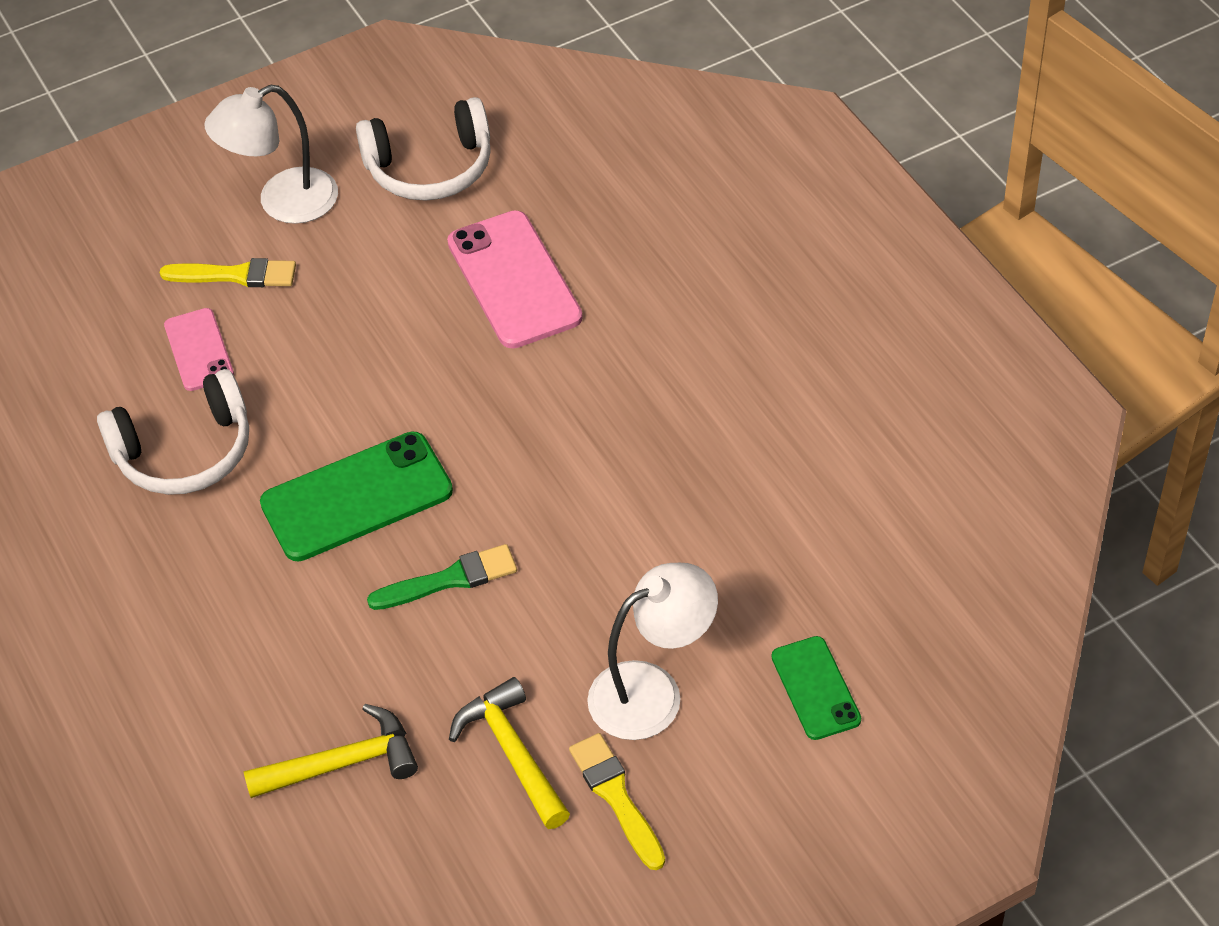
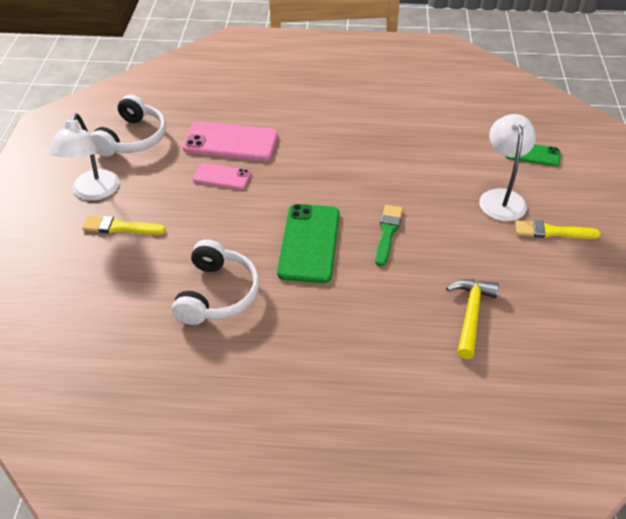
camera: 60 degrees left, 5 degrees down
yellow brush [159,258,296,287] -> yellow brush turned 120 degrees counterclockwise [82,216,166,235]
pink phone [164,308,234,391] -> pink phone moved to [193,163,251,190]
yellow hammer [449,677,570,829] -> none

